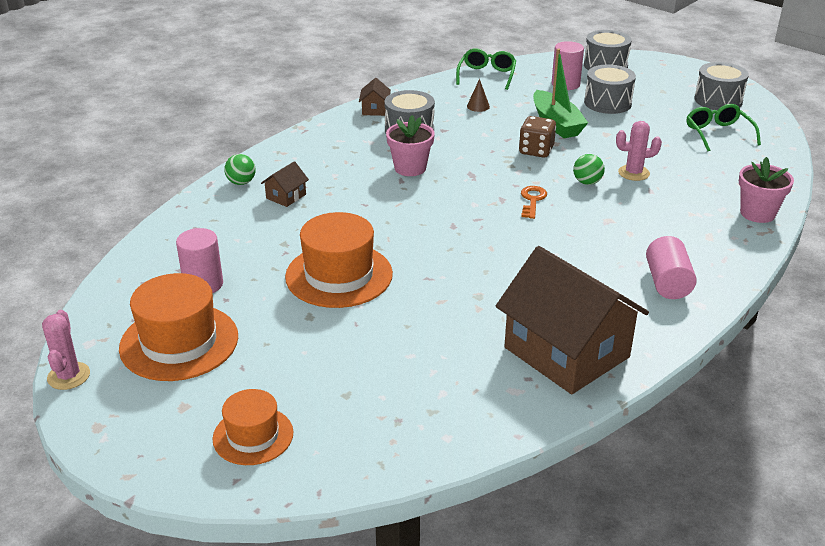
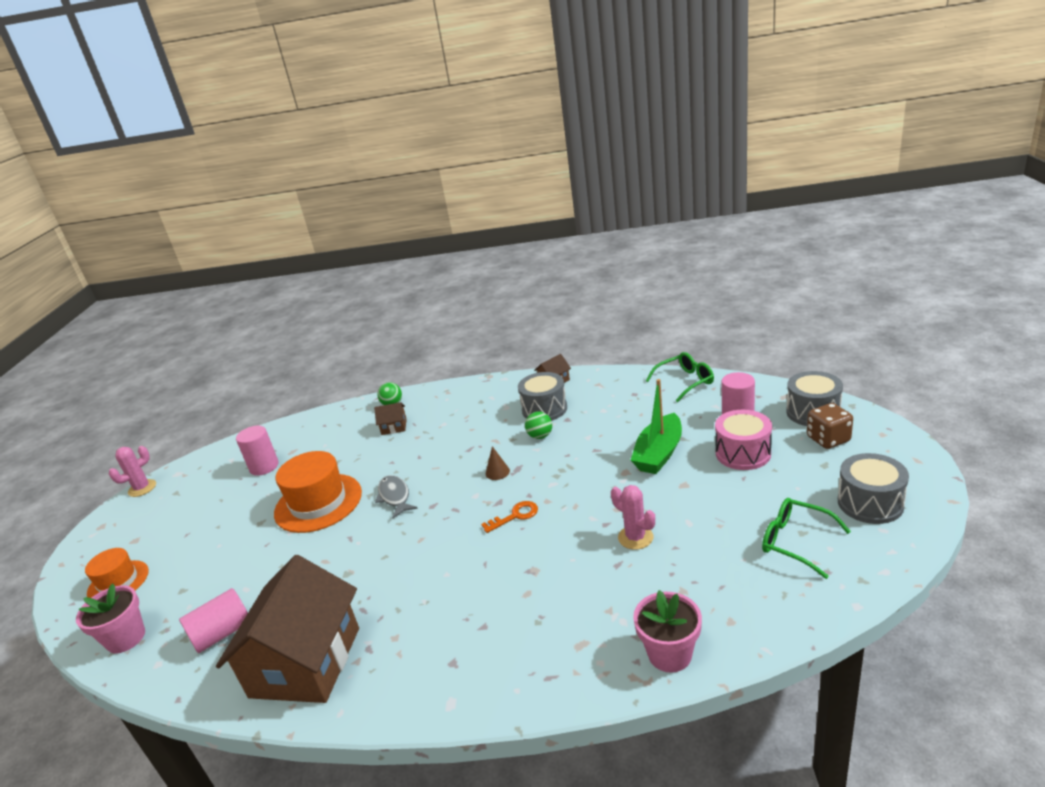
camera: 55 degrees right, 5 degrees down
orange hat [119,273,238,381] -> none
pink flower pot [386,115,435,176] -> pink flower pot moved to [76,583,145,653]
brown cone [467,79,490,112] -> brown cone moved to [486,446,510,480]
brown dice [519,116,556,158] -> brown dice moved to [807,403,853,449]
green ball [573,154,605,185] -> green ball moved to [525,412,552,439]
grey drum [584,64,636,114] -> pink drum [715,410,772,470]
pink cylinder [646,236,697,299] -> pink cylinder moved to [179,588,248,653]
green glasses [687,104,761,151] -> green glasses turned 90 degrees counterclockwise [762,498,851,579]
none -> grey fish [375,475,418,518]

